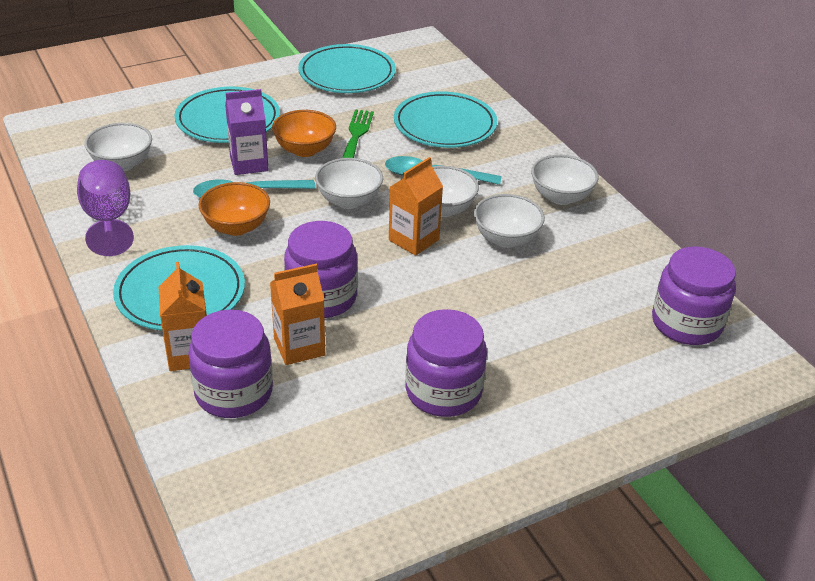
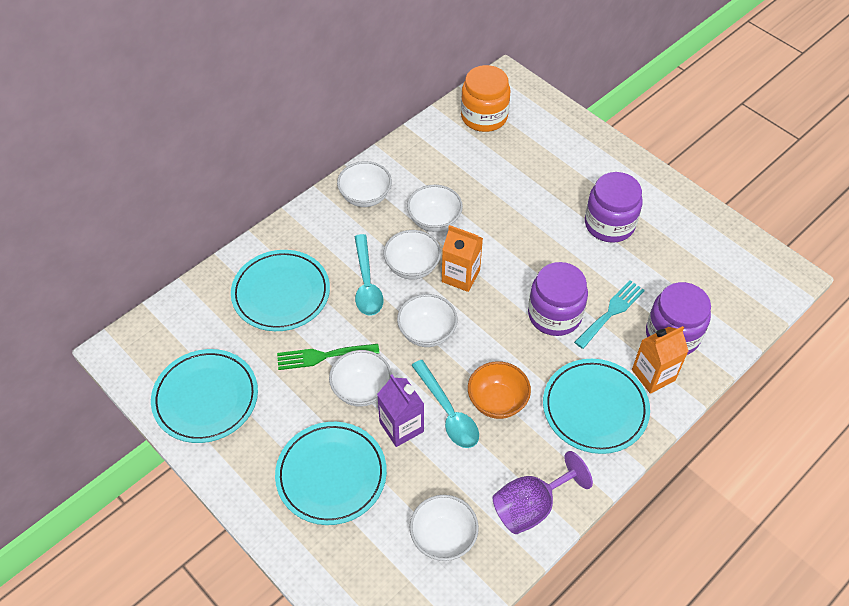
camera: 105 degrees left, 15 degrees up
orange carton [270,263,325,365] -> turquoise fork [574,280,645,349]
orange bowl [272,110,336,157] -> white bowl [329,350,392,407]
purple jar [652,246,736,345] -> orange jar [461,65,510,132]

